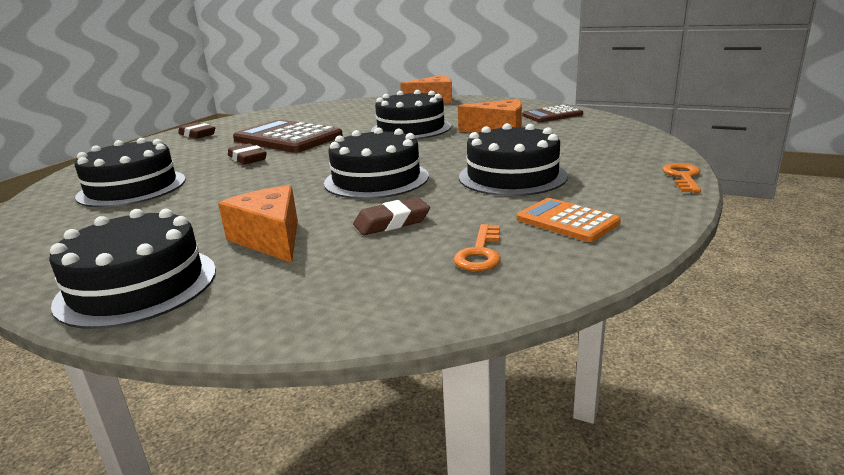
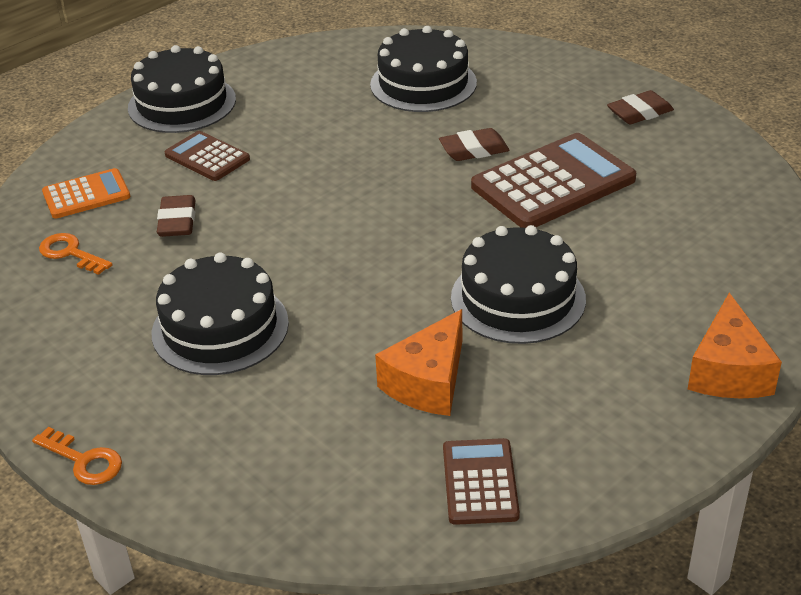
camera: 110 degrees right, 15 degrees up
orange cheese [218,185,298,263] -> brown calculator [164,131,250,181]
black cake [324,128,429,199] -> none
orange calculator [517,198,621,242] -> orange calculator moved to [42,168,130,219]

